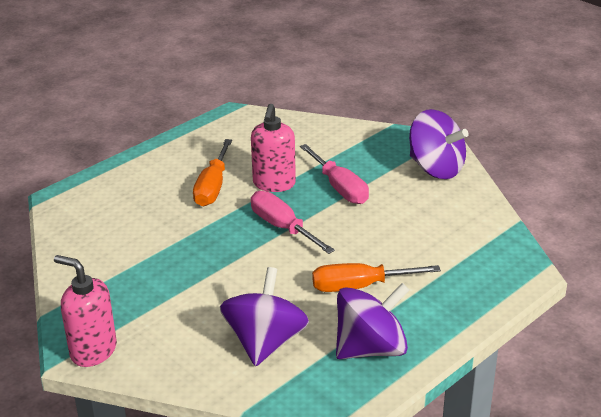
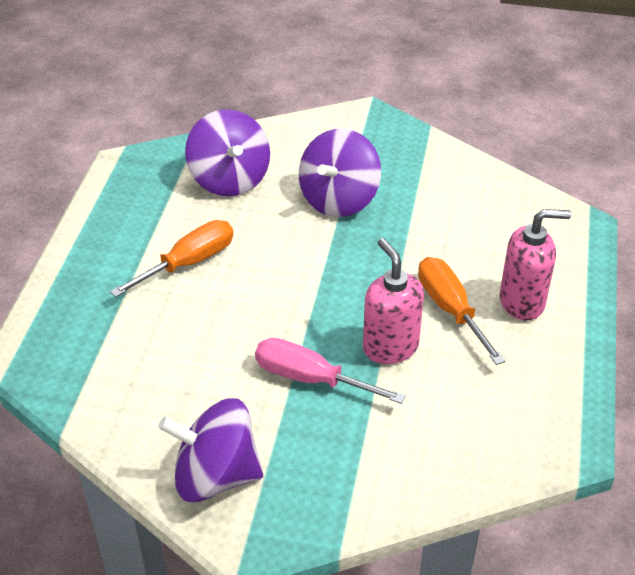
camera: 145 degrees right, 10 degrees up
pink soap dispenser [54,255,117,367] -> pink soap dispenser moved to [500,209,571,321]
pink screwdriver [251,191,335,254] -> none
purple spinning top [336,283,410,359] -> purple spinning top moved to [299,129,381,217]

